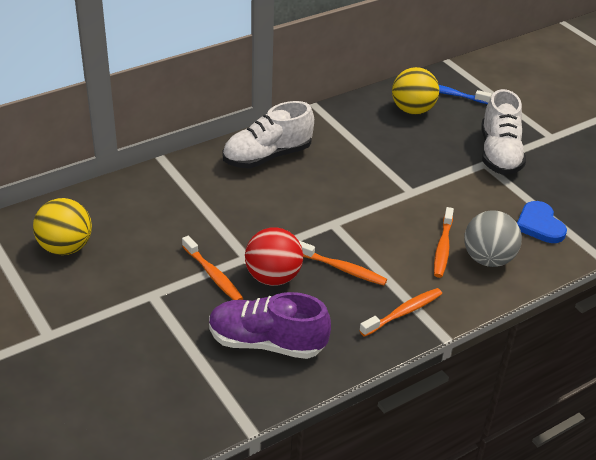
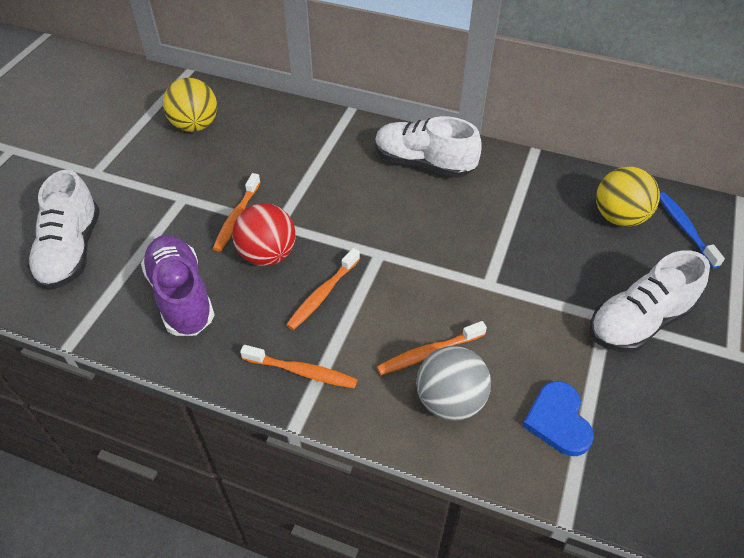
camera: 55 degrees right, 10 degrees up
orange toothbrush [299,241,387,285] -> orange toothbrush turned 45 degrees clockwise [286,248,360,330]
blue heart [517,201,567,243] -> blue heart turned 45 degrees counterclockwise [522,381,594,456]
none -> white shoe [27,169,100,290]

